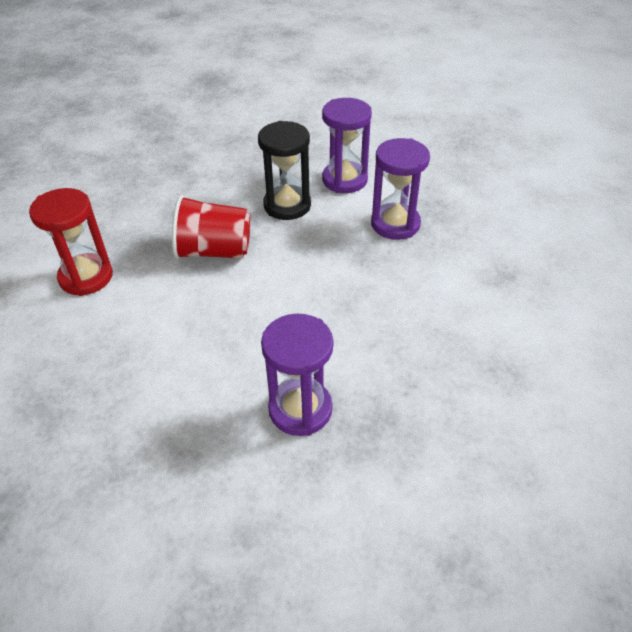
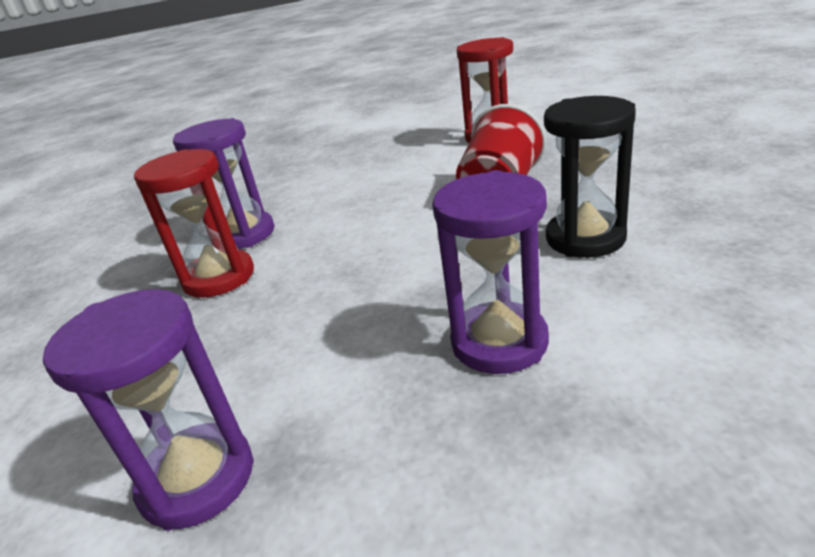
camera: 115 degrees right, 15 degrees down
purple hourglass [322,98,372,193] -> purple hourglass moved to [43,289,254,531]
none -> red hourglass [134,149,254,298]

